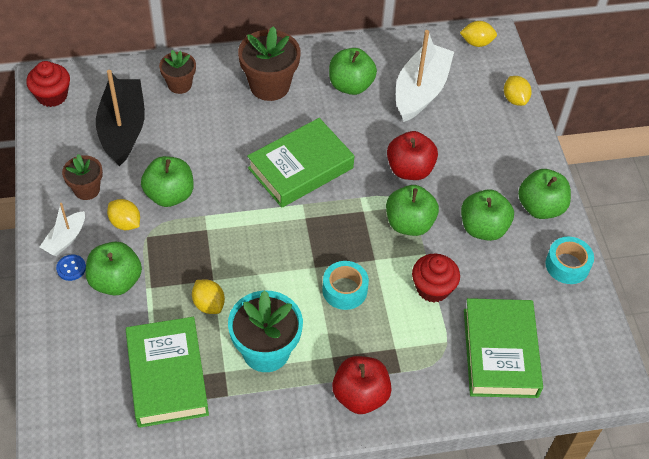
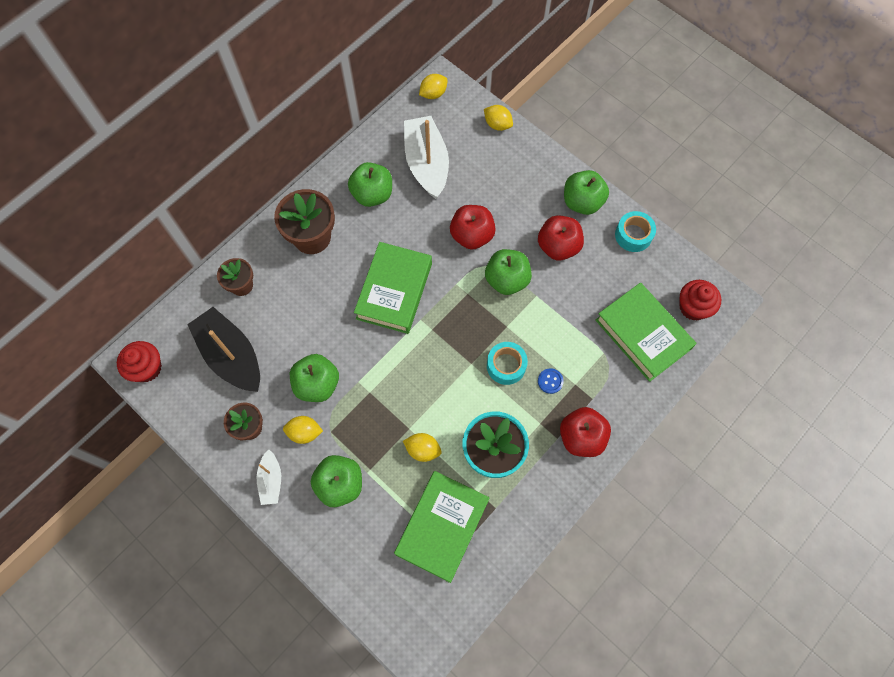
camera: 35 degrees left, 15 degrees up
blue button [56,255,86,281] -> blue button moved to [538,368,564,394]
green book [126,317,209,428] -> green book turned 75 degrees clockwise [394,471,490,583]
red cupcake [412,254,460,303] -> red cupcake moved to [679,280,721,320]
green apple [461,189,514,241] -> red apple [538,215,584,261]

